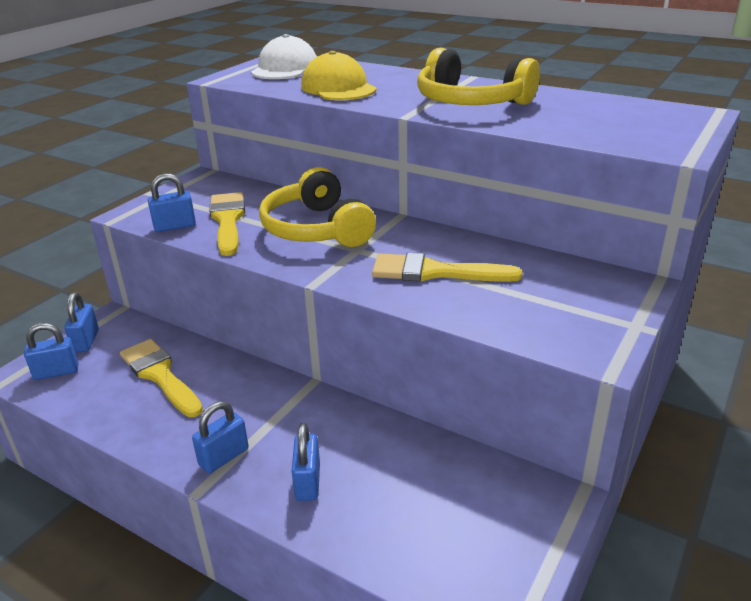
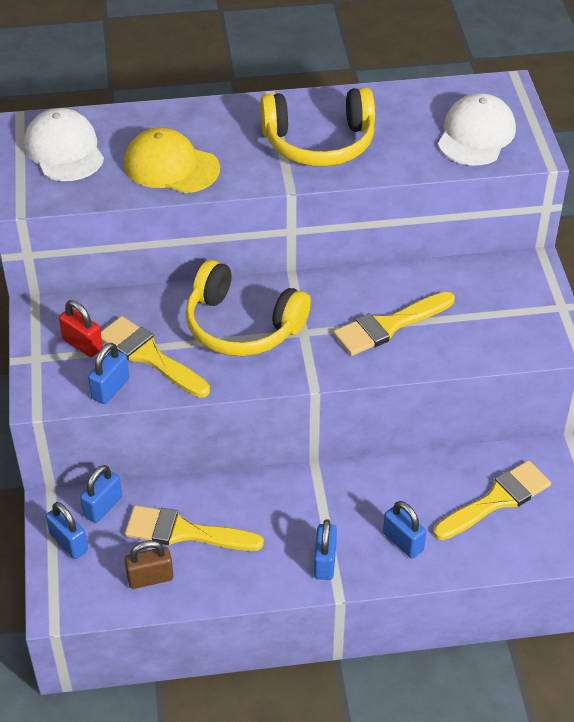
camera: 40 degrees left, 15 degrees up
blue padlock [24,323,79,380] -> blue padlock moved to [80,465,122,523]
none -> red padlock [59,300,103,357]
none -> brown padlock [125,540,173,589]
none -> yellow brush [434,460,551,540]
none -> white cap [438,93,516,165]

